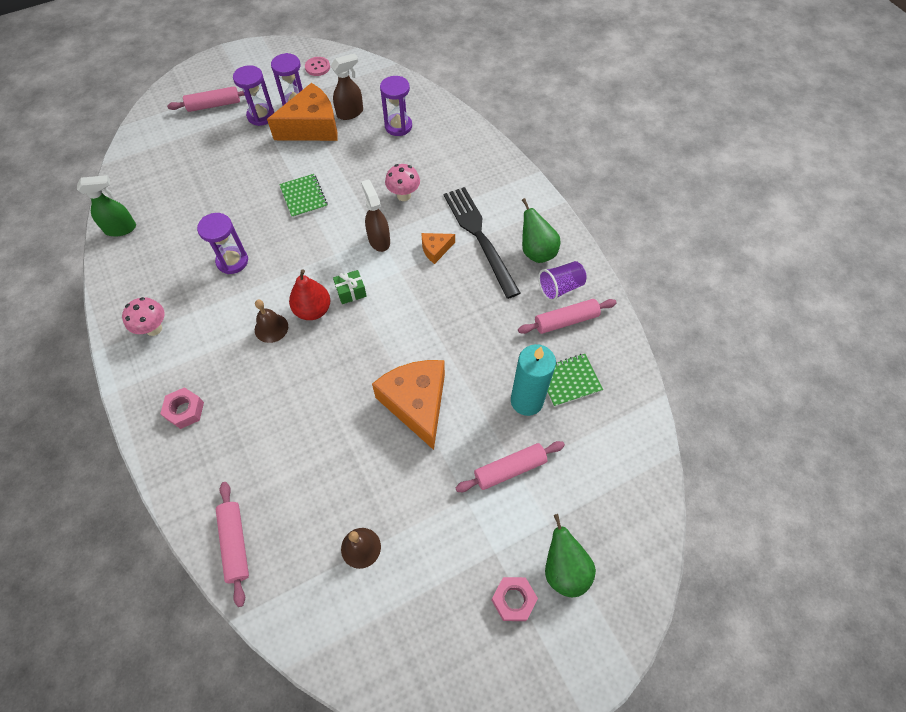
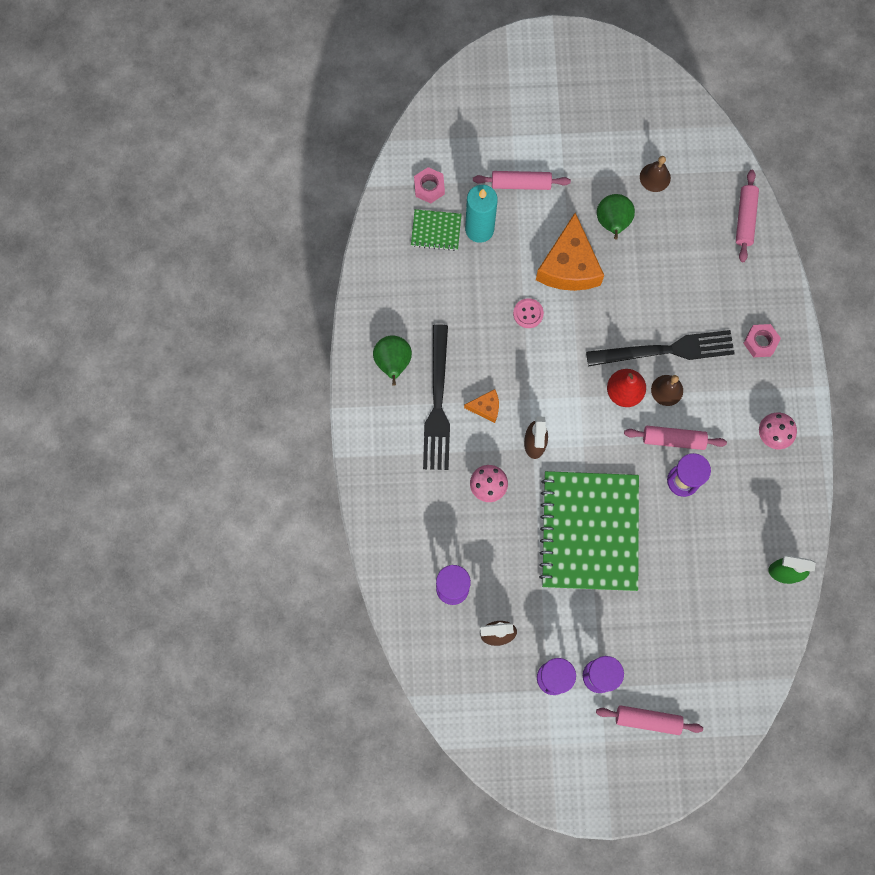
camera: 155 degrees left, 15 degrees up
orange cheese [267,83,337,141] -> none
green notebook [279,174,328,218] -> green notebook [539,471,639,591], size x2.34
pink button [305,57,330,76] -> pink button moved to [513,298,544,328]
green gift [333,270,367,304] -> none
pink nut [492,577,538,621] -> pink nut moved to [414,167,445,203]
pink rolling pin [518,299,617,334] -> pink rolling pin moved to [624,426,727,450]
purple cup [538,261,587,301] -> none
green pear [545,514,596,597] -> green pear moved to [597,194,635,240]
none -> black fork [586,330,735,366]

